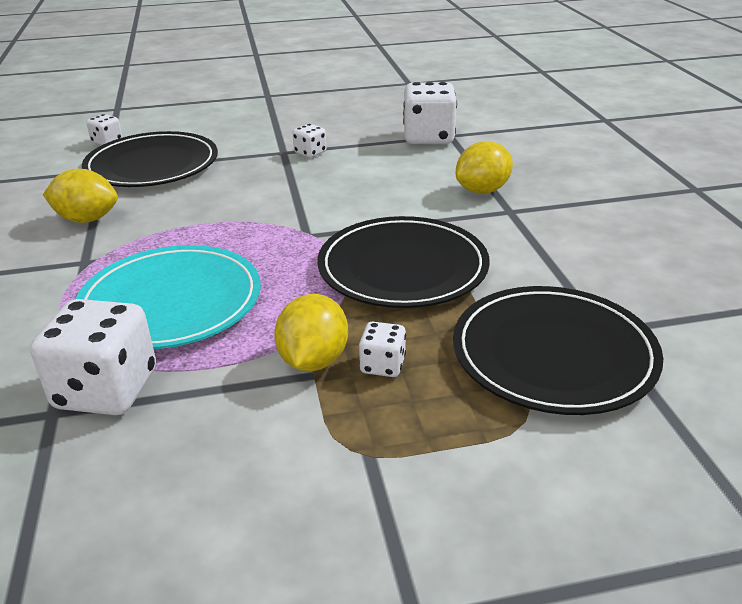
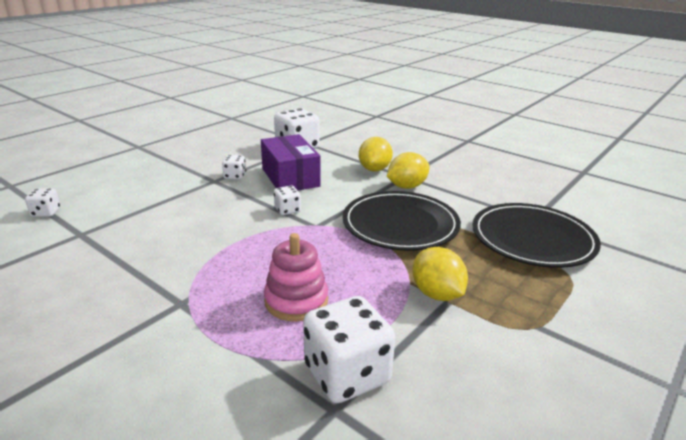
camera: 40 degrees left, 5 degrees down
yellow lemon [43,169,118,223] -> yellow lemon moved to [387,152,429,189]
turquoise plate [76,245,261,349] -> pink stacking toy [264,233,328,321]
black plate [82,131,218,187] -> none
white dice [359,322,406,377] -> white dice moved to [274,186,301,215]
none -> purple box [261,134,321,190]

